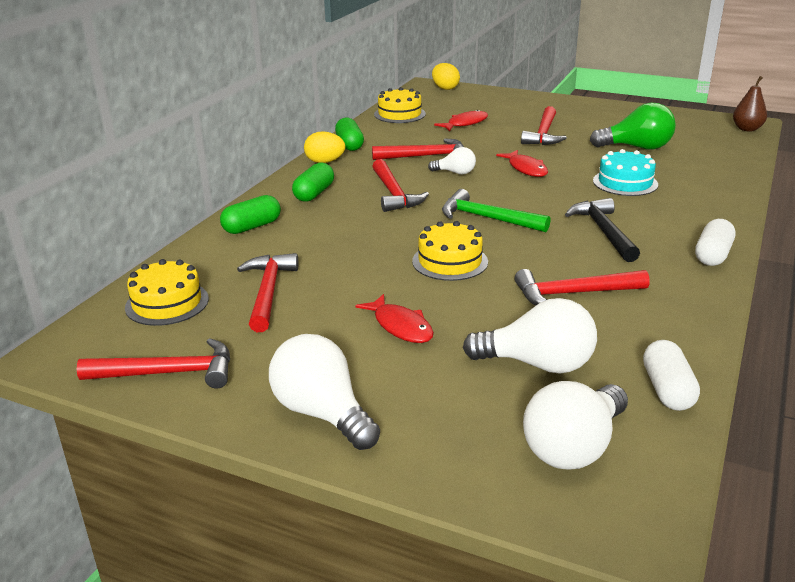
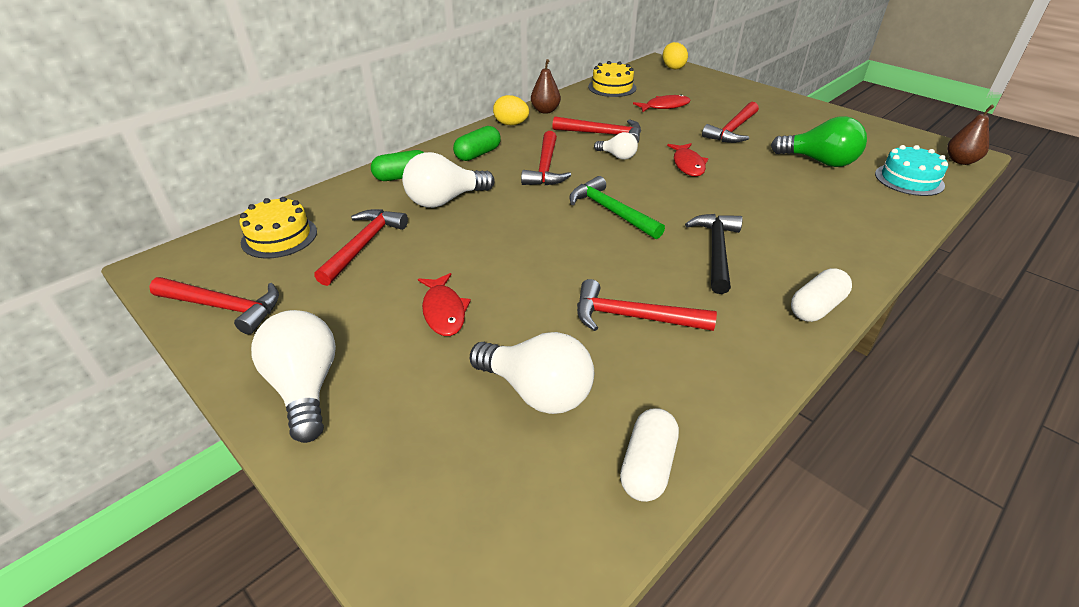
camera: 20 degrees right, 10 degrees up
green capsule [335,117,364,151] -> brown pear [531,59,561,114]
yellow cake [412,221,488,281] -> none
white light bulb [523,381,628,469] -> white light bulb moved to [402,152,495,208]
turquoise cake [593,149,658,196] -> turquoise cake moved to [875,145,948,196]

